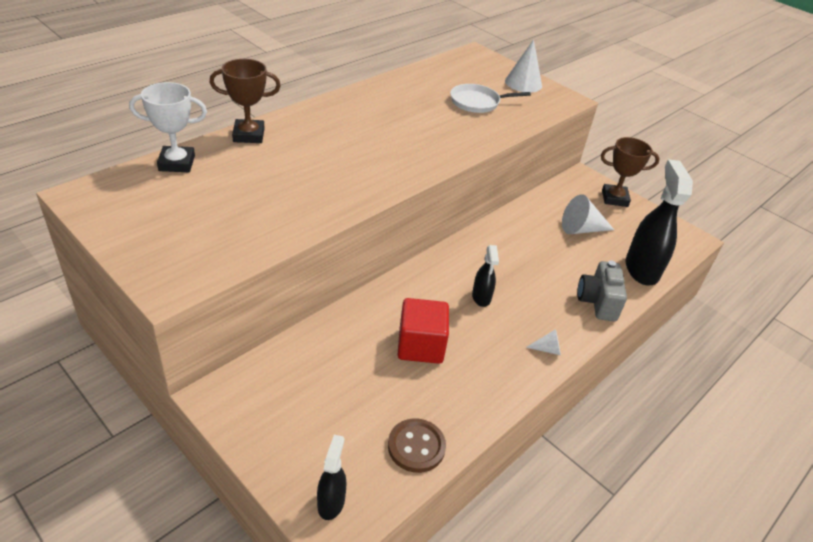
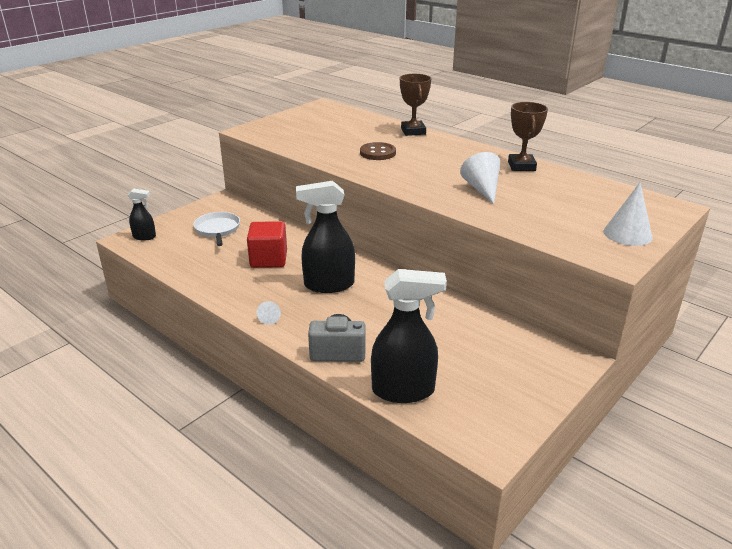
camera: 90 degrees right, 10 degrees down
white trophy [129,82,207,172] -> none
brown button [388,418,446,473] -> brown button moved to [360,142,396,160]
white pan [450,84,531,113] -> white pan moved to [193,212,240,246]
black spray bottle [472,245,499,307] -> black spray bottle [296,181,355,293], size x1.91
white cone [562,195,614,234] -> white cone moved to [460,152,500,204]
brown trophy [601,137,660,207] -> brown trophy moved to [508,102,548,171]

